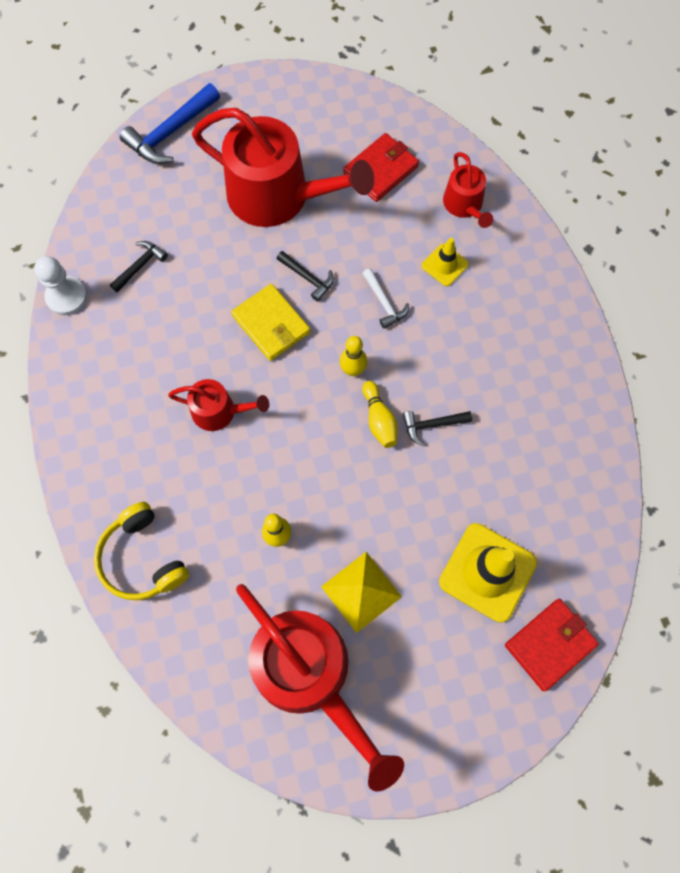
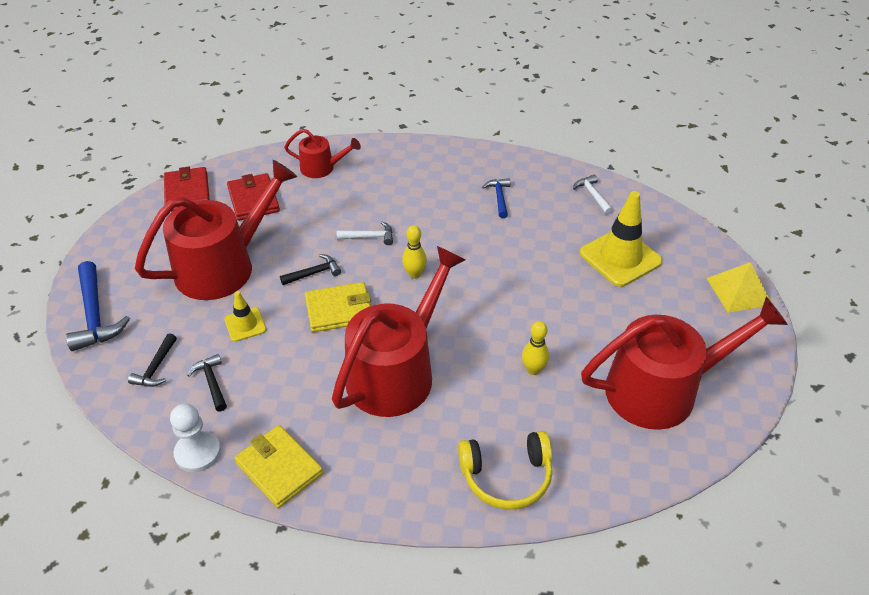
camera: 65 degrees left, 25 degrees down
red watering can [168,379,269,431] -> red watering can [332,246,466,417], size x2.03
yellow pyramid [321,552,402,633] -> yellow pyramid moved to [707,262,771,313]
yellow bowling pin [362,381,398,448] -> none
black hammer [403,411,472,445] -> black hammer moved to [128,333,177,387]
yellow traffic cone [422,238,469,286] -> yellow traffic cone moved to [224,291,266,342]
red wallet [505,599,599,691] -> red wallet moved to [164,167,210,212]
none -> yellow wallet [235,425,323,508]
none -> blue hammer [482,178,510,218]
none -> white hammer [573,175,613,215]

